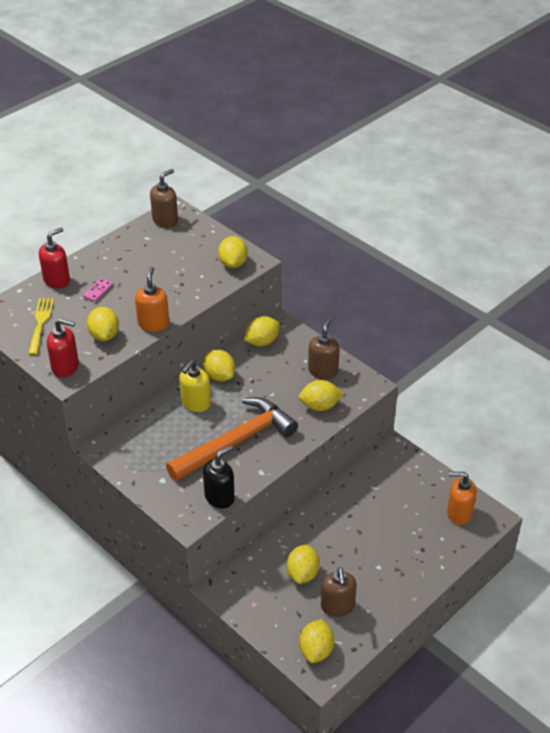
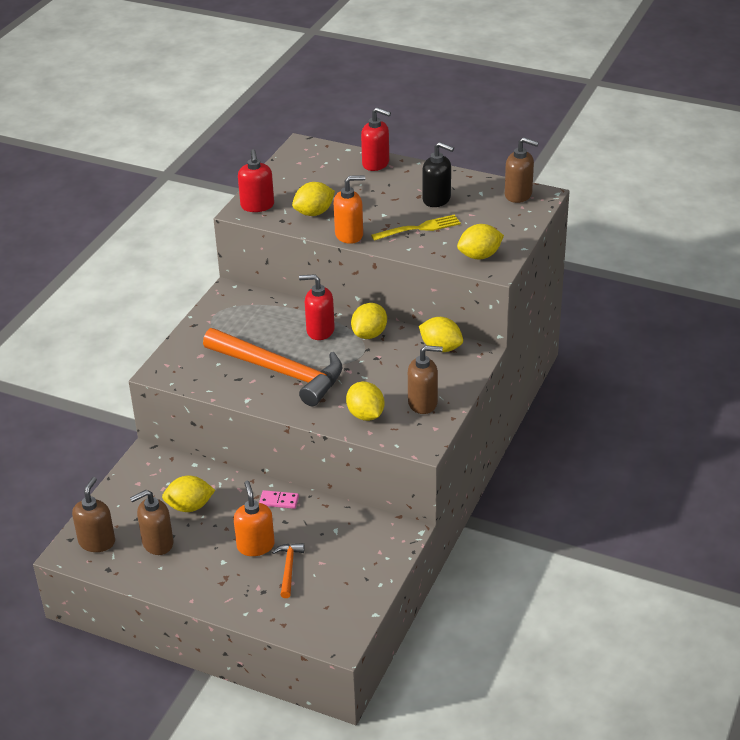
camera: 70 degrees right, 5 degrees down
yellow fork [28,298,54,355] -> yellow fork moved to [371,215,461,241]
pink domino [83,278,113,302] -> pink domino moved to [259,490,299,509]
yellow soap dispenser [179,360,211,412] -> red soap dispenser [299,274,335,340]
black soap dispenser [203,445,235,508] -> black soap dispenser moved to [422,142,454,207]
yellow lemon [299,619,334,663] -> brown soap dispenser [72,477,115,552]
orange soap dispenser [447,472,477,525] -> orange soap dispenser moved to [234,481,275,556]
none -> orange hammer [272,543,305,598]

